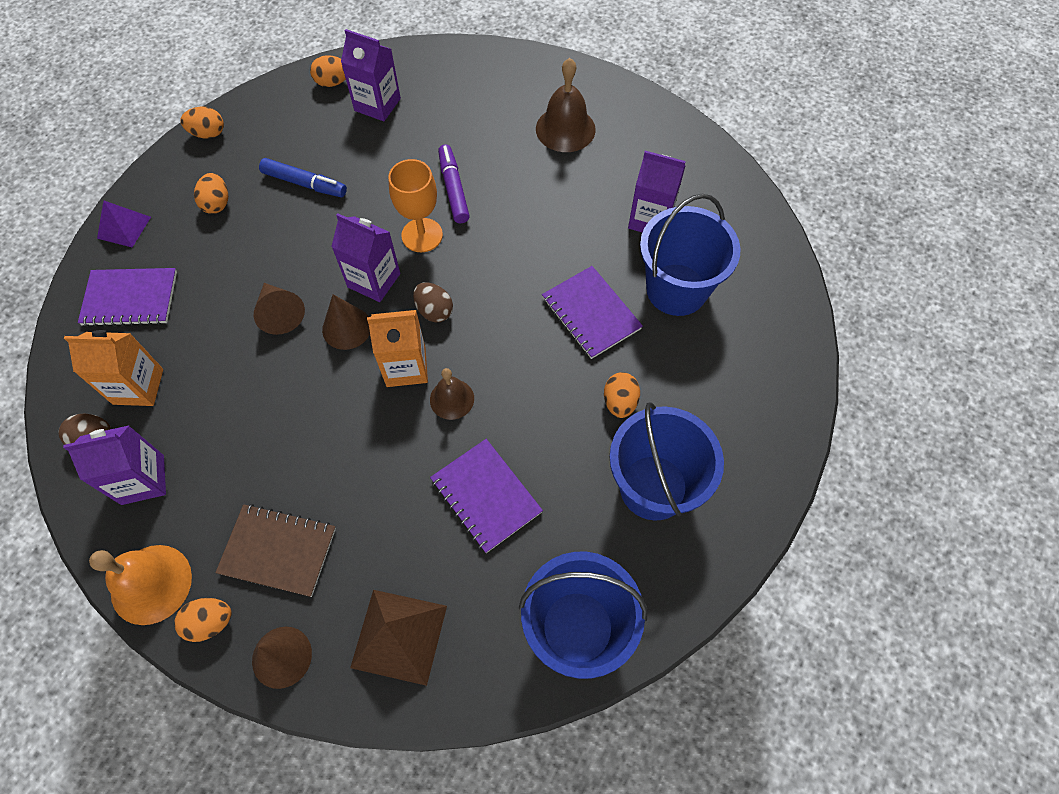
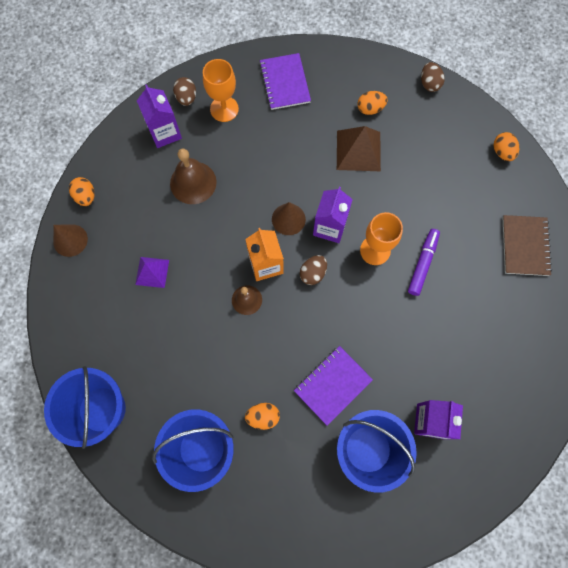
camera: 80 degrees right, 10 degrees up
orange carton [64,330,163,406] -> orange goblet [203,59,239,122]
orange bell [89,545,192,625] -> none
purple pyramid [97,201,151,247] -> purple pyramid moved to [135,257,169,288]
orange egg [180,106,224,139] -> brown egg [421,62,445,92]
brown notebook [215,504,336,597] -> brown notebook moved to [502,215,552,276]
brown cone [254,283,305,335] -> none
blue marker [259,158,347,197] -> none
purple carton [341,29,401,121] -> none
brown pyramid [350,590,447,686] -> brown pyramid moved to [337,126,381,171]
purple notebook [430,439,543,553] -> none
purple marker [438,144,470,223] -> purple marker turned 45 degrees counterclockwise [408,229,440,296]
brown bell [536,58,596,152] -> brown bell moved to [170,148,217,204]

